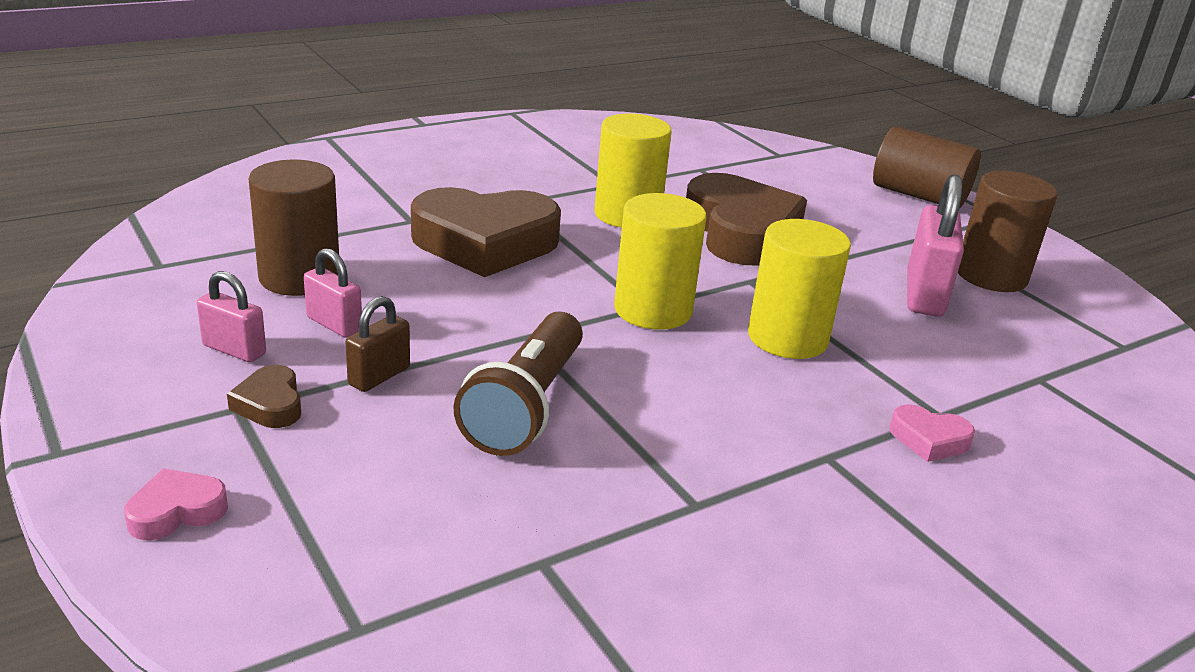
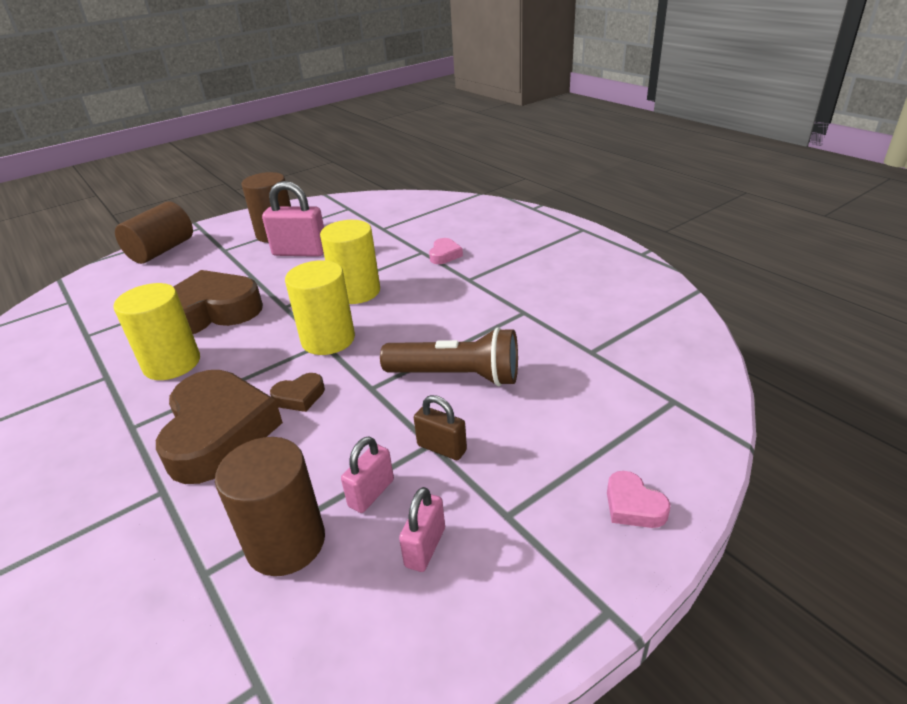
camera: 90 degrees left, 5 degrees up
brown heart [227,365,301,428] -> brown heart moved to [270,373,325,412]

